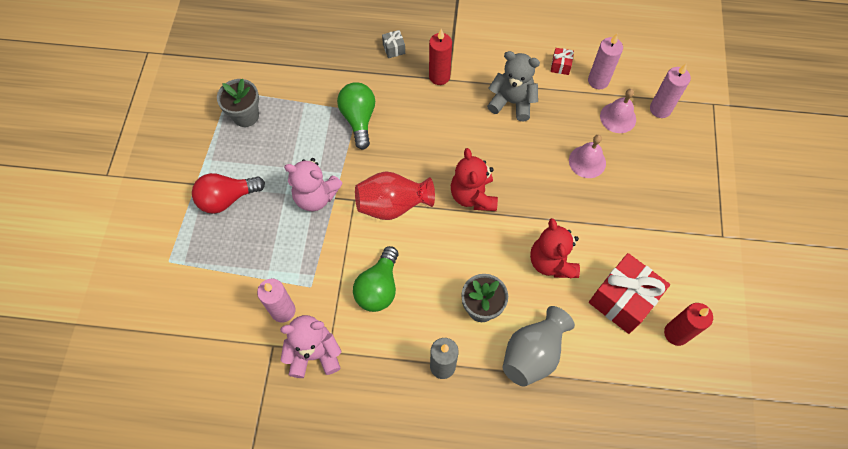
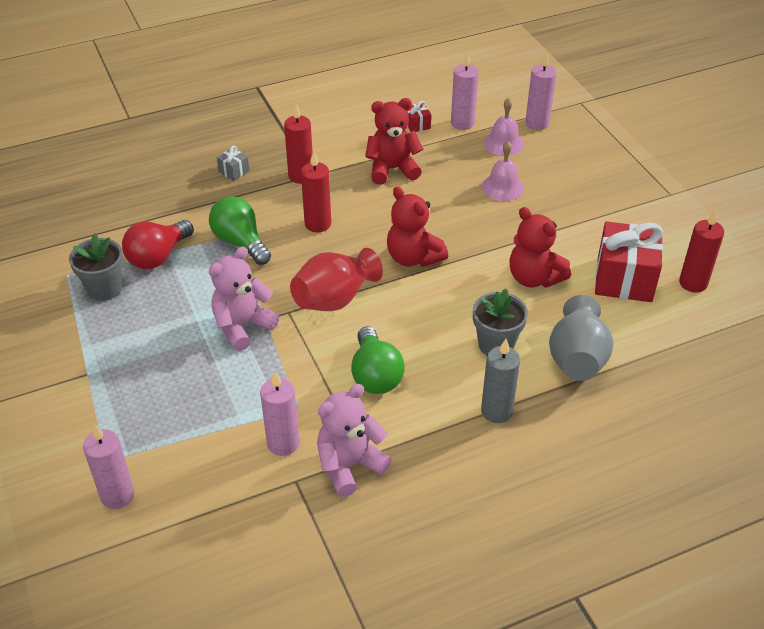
camera: 30 degrees left, 20 degrees down
red light bulb [192,173,265,214] -> red light bulb moved to [122,220,194,269]
pink teddy bear [284,158,343,211] -> pink teddy bear turned 150 degrees clockwise [209,246,279,351]
grey teddy bear [487,51,540,121] -> red teddy bear [365,98,423,185]
none -> pink candle [83,424,134,509]
none -> red candle [301,151,331,232]

